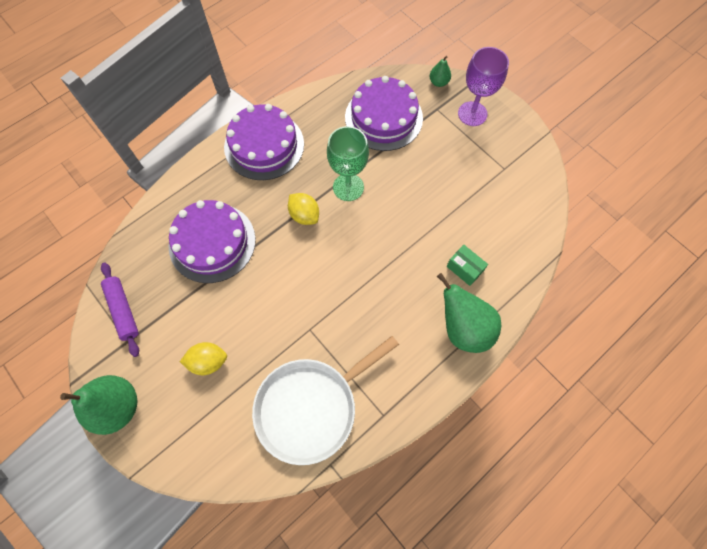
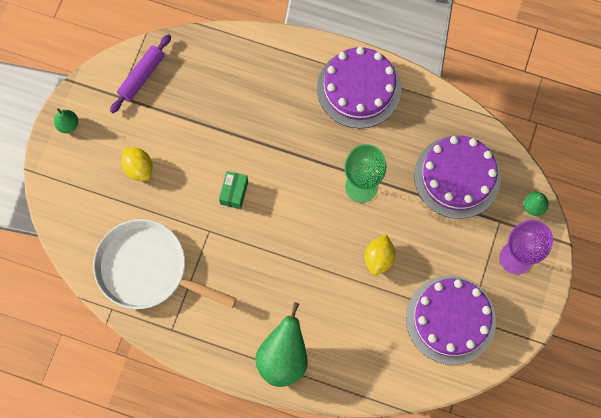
camera: 60 degrees right, 5 degrees up
green pear [60,375,137,435] -> green pear [54,108,78,133], size x0.49
purple cake [169,200,256,283] -> purple cake moved to [406,275,496,365]
yellow lemon [288,193,319,225] -> yellow lemon moved to [365,234,395,275]
green box [446,245,488,286] -> green box moved to [219,171,248,209]

